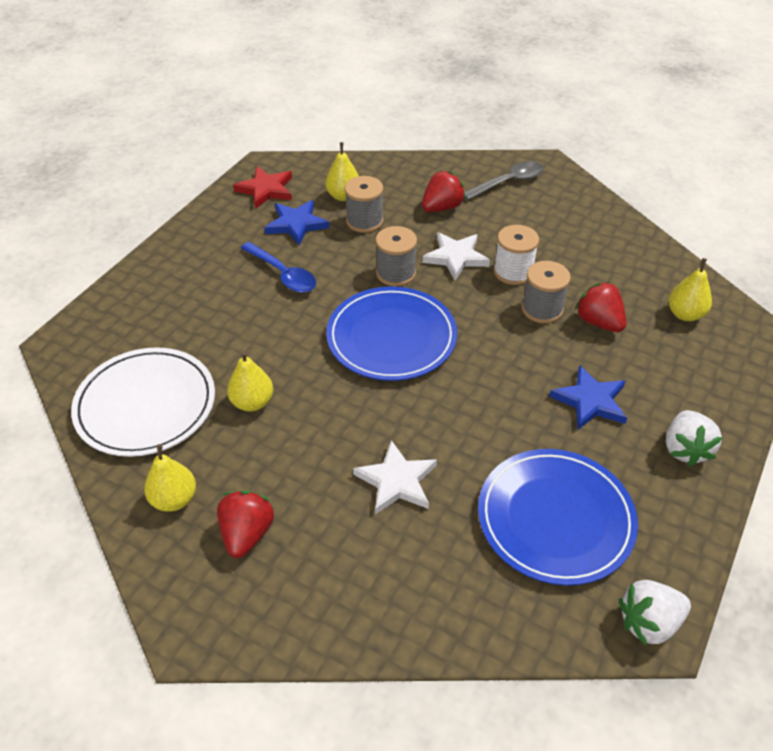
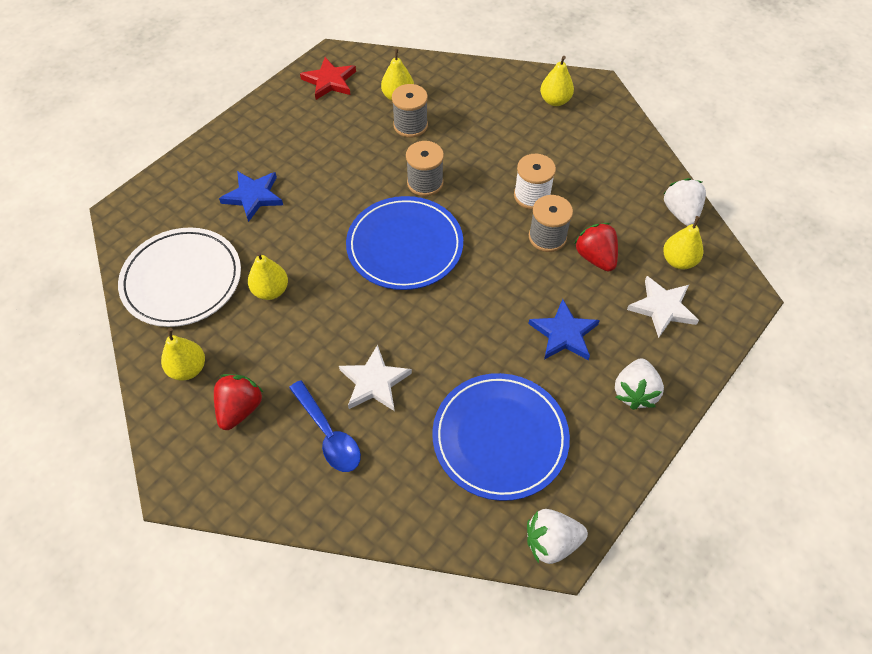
camera: 10 degrees right, 10 degrees up
blue spoon [241,242,316,293] -> blue spoon moved to [289,380,361,472]
blue star [264,200,329,245] -> blue star moved to [219,171,283,222]
red strawberry [422,171,466,212] -> none
white star [422,232,490,280] -> white star moved to [627,276,699,338]
grey spoon [465,161,543,200] -> yellow pear [540,56,574,106]
none -> white strawberry [664,178,706,226]

